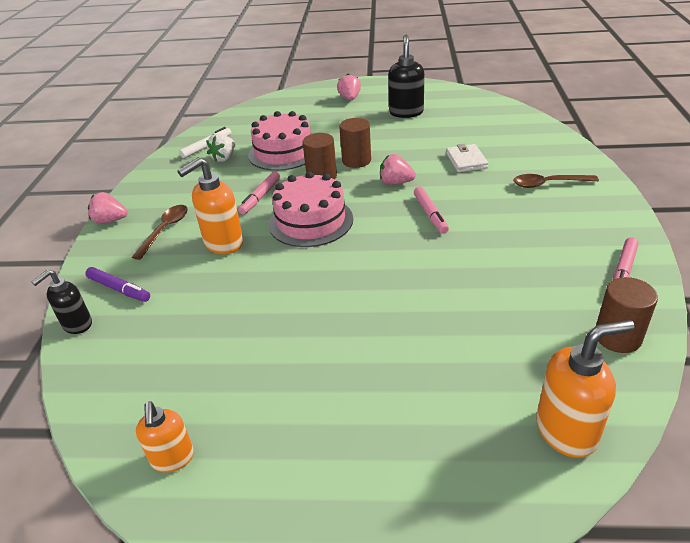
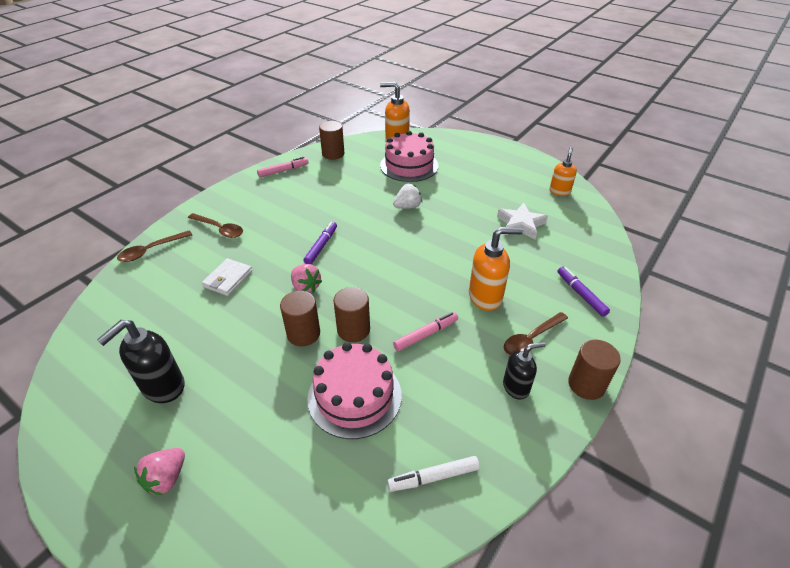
camera: 150 degrees left, 5 degrees up
black soap dispenser [32,270,92,334] -> black soap dispenser moved to [503,342,545,400]
pink strawberry [88,192,128,224] -> brown cylinder [568,340,621,400]
white strawberry [206,134,236,162] -> white strawberry moved to [393,184,422,209]
pink cake [269,171,353,247] -> pink cake moved to [380,131,438,182]
pink marker [414,187,449,234] -> purple marker [303,222,337,264]
none -> brown spoon [117,231,192,262]
none -> white star [497,203,548,239]

